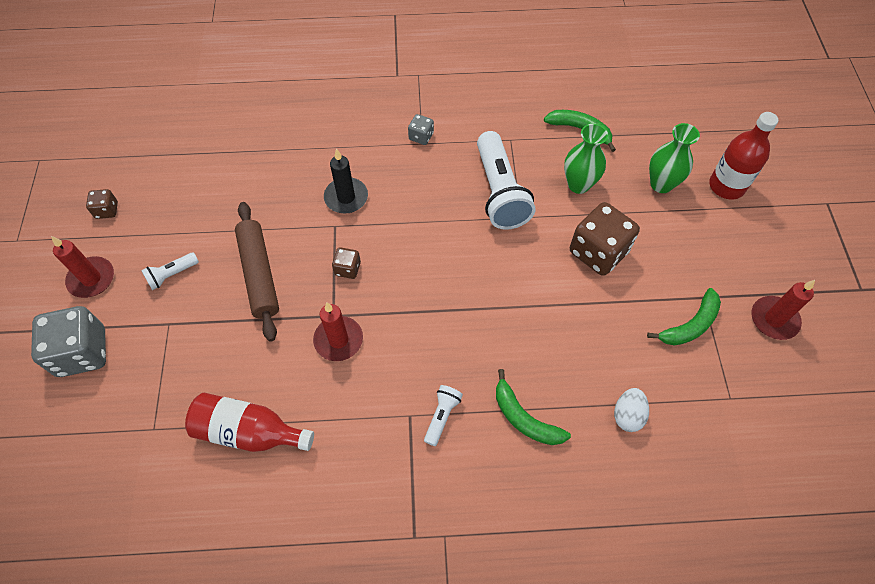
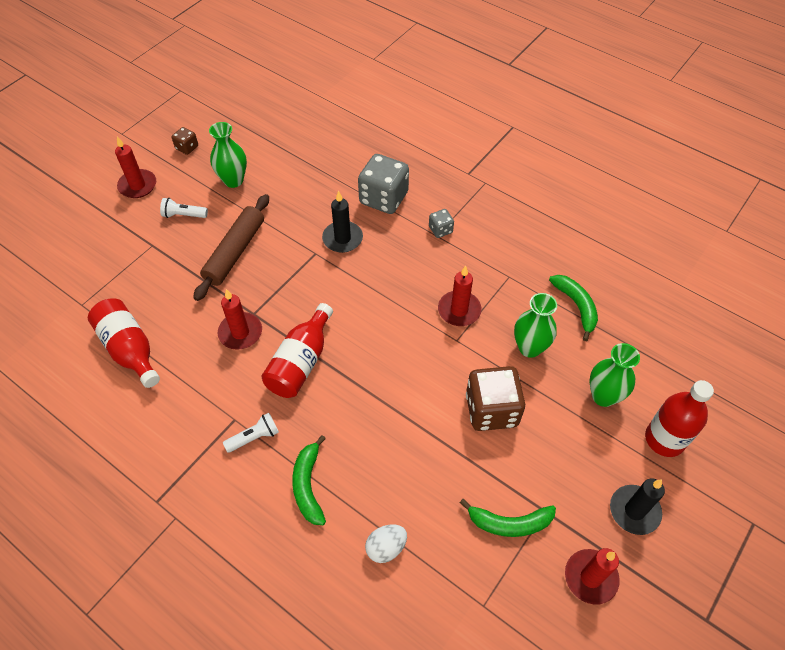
camera: 40 degrees right, 5 degrees down
grey dice [31,306,106,377] -> grey dice moved to [358,154,409,214]
brown dice [332,247,361,279] -> none
white flashlight [477,131,536,230] -> red candle [438,266,482,326]
none -> green vase [209,122,247,188]
none -> red bottle [262,303,333,398]
none -> black candle [610,479,665,535]

